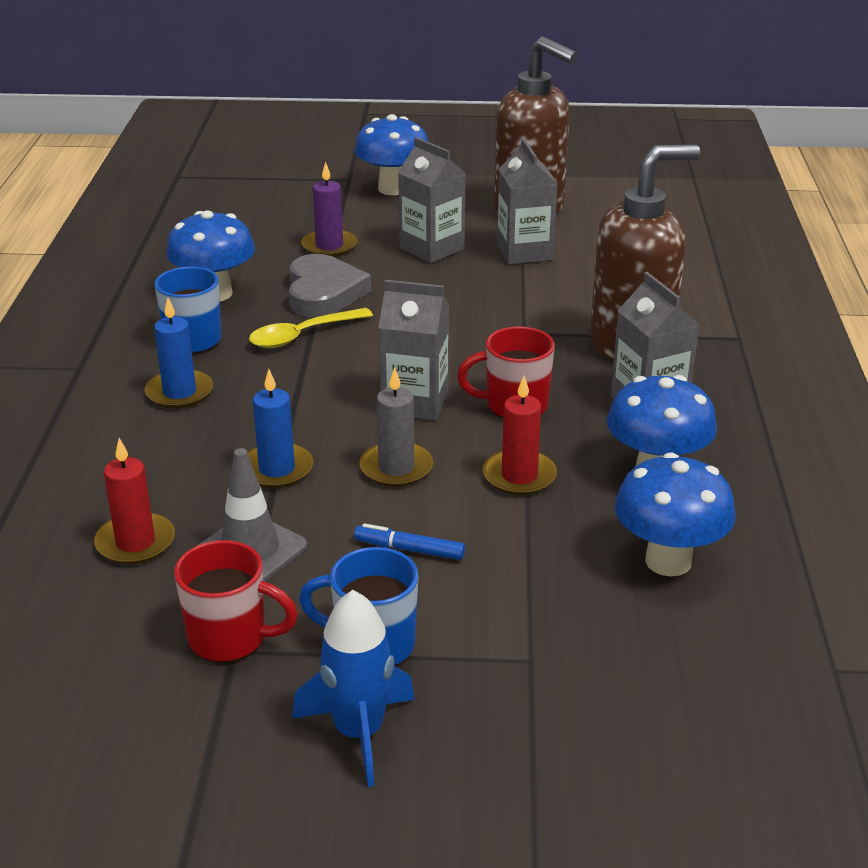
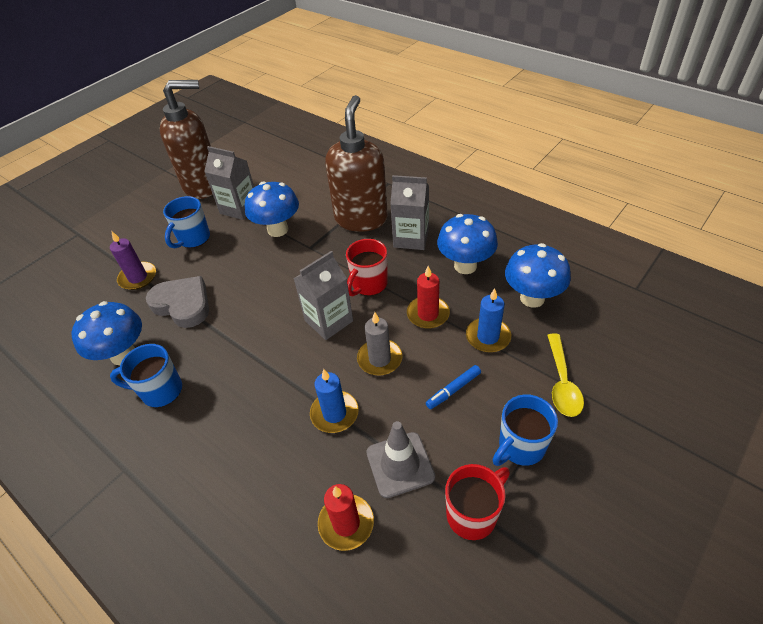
camera: 50 degrees left, 15 degrees up
blue candle [145,297,213,409] -> blue candle moved to [466,288,511,353]
yellow spoon [249,308,373,348] -> yellow spoon moved to [547,333,584,417]
blue rocket [292,590,415,787] -> none
blue mushroom [355,114,428,195] -> blue mushroom moved to [245,181,299,237]
grey carton [398,137,466,263] -> blue mug [163,196,210,249]

